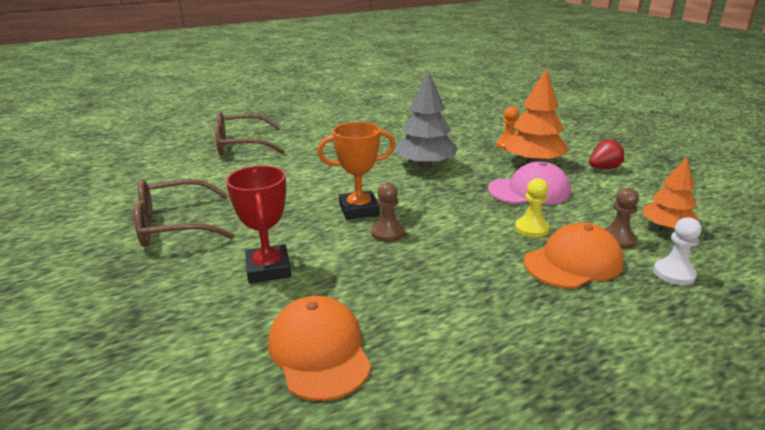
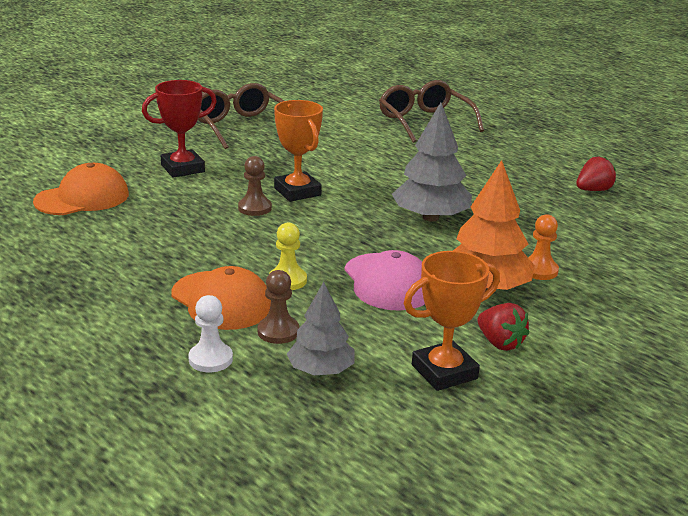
camera: 75 degrees right, 0 degrees up
orange tree [643,157,699,231] -> grey tree [287,282,355,375]
none -> orange trophy [404,251,500,391]
none -> red strawberry [576,157,616,191]

